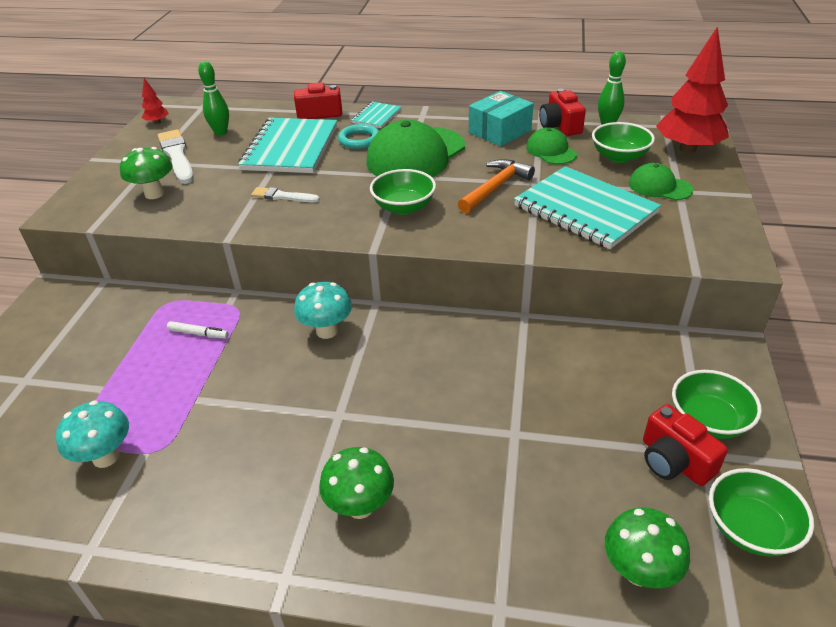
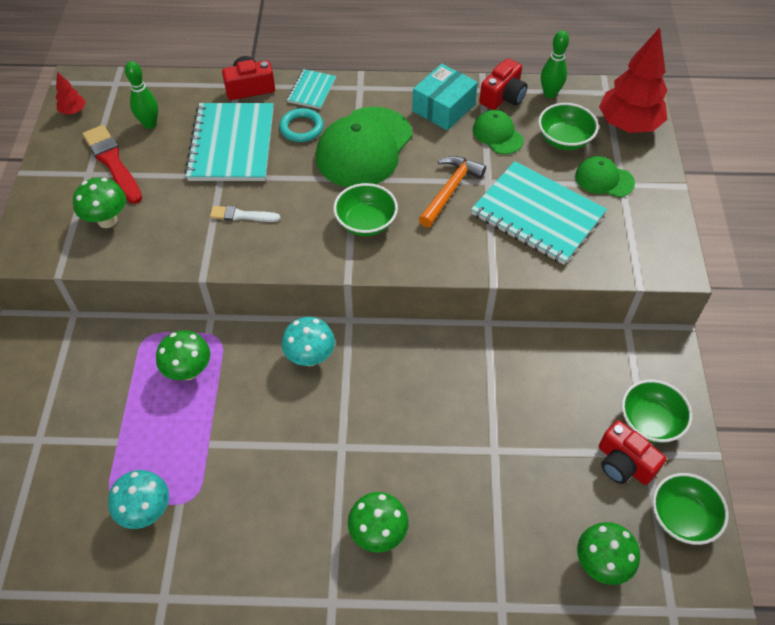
camera: 10 degrees left, 15 degrees up
white brush [158,129,194,184] -> red brush [83,125,142,204]
white marker [167,321,229,339] -> green mushroom [156,330,210,380]
red camera [539,88,586,136] -> red camera turned 120 degrees counterclockwise [479,58,528,110]

